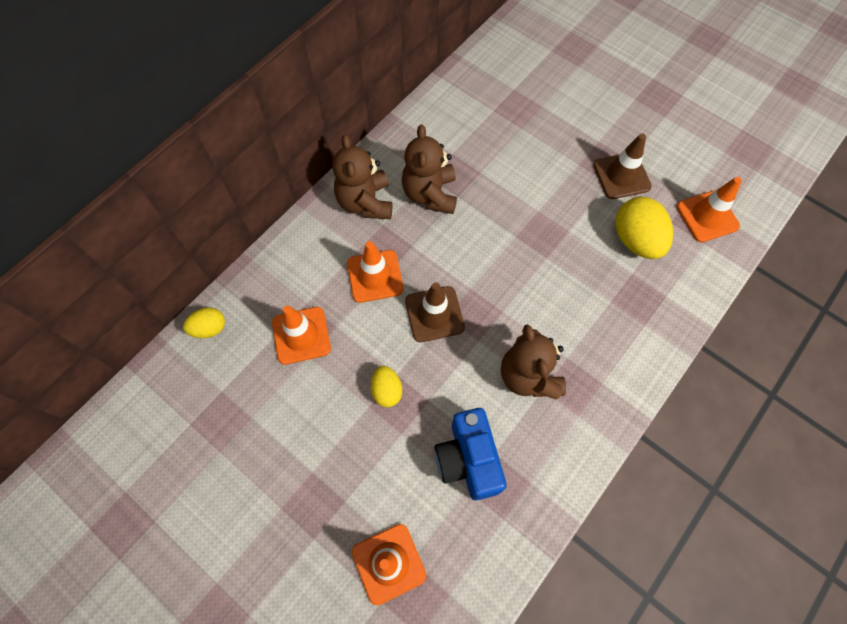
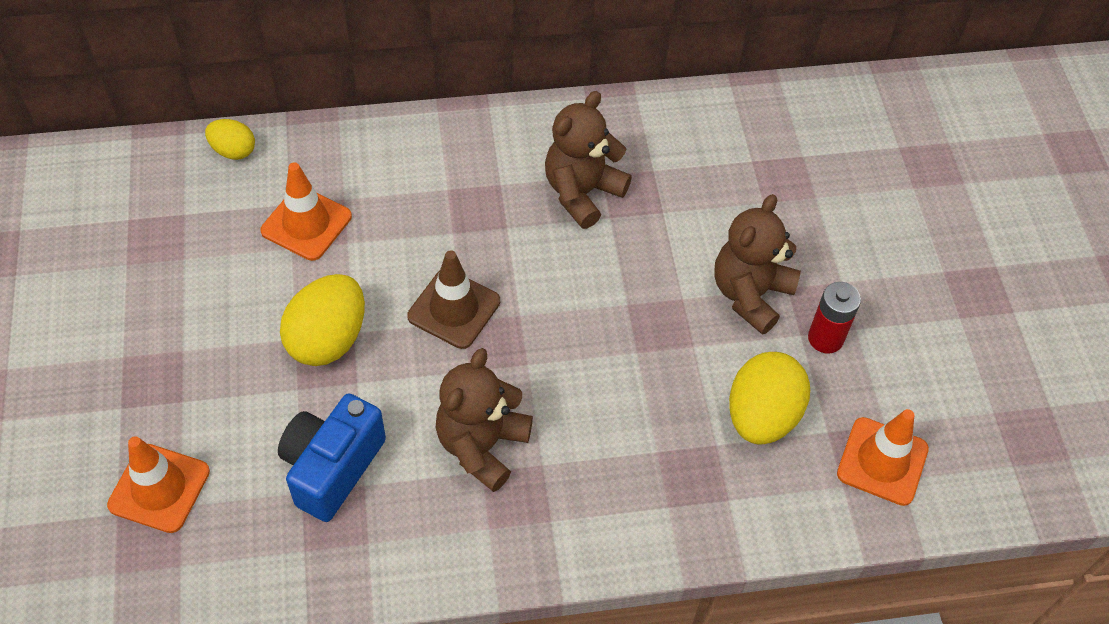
camera: 40 degrees right, 10 degrees down
brown teddy bear [333,135,392,219] -> brown teddy bear moved to [714,194,801,335]
orange traffic cone [347,241,403,303] -> none
yellow egg [371,366,402,407] -> yellow egg [280,274,365,366], size x1.77
brown traffic cone [593,133,652,199] -> red battery [808,282,861,353]

